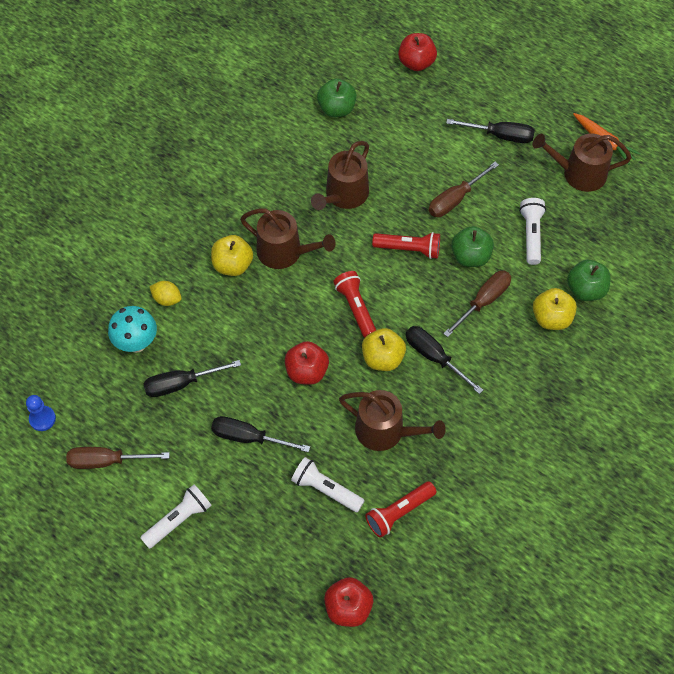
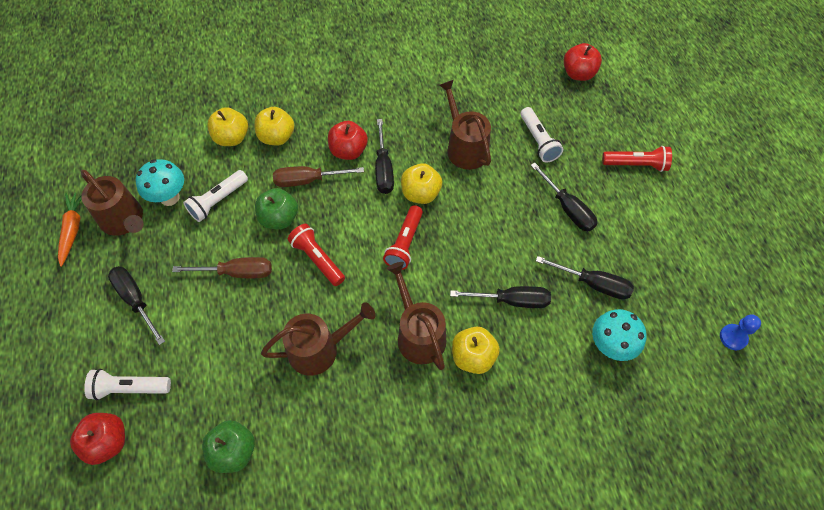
camera: 140 degrees left, 0 degrees up
brown screwdriver [66,447,170,469] -> none
white flashlight [140,485,212,549] -> white flashlight moved to [84,369,171,400]
yellow lemon [150,281,181,306] -> none
red apple [285,341,329,385] -> red apple moved to [328,121,368,160]
red flashlight [365,481,436,538] -> red flashlight moved to [602,146,672,172]
green apple [567,260,611,301] -> yellow apple [207,107,248,146]
none -> turquoise mushroom [136,159,184,206]
none -> black screwdriver [450,286,551,308]

